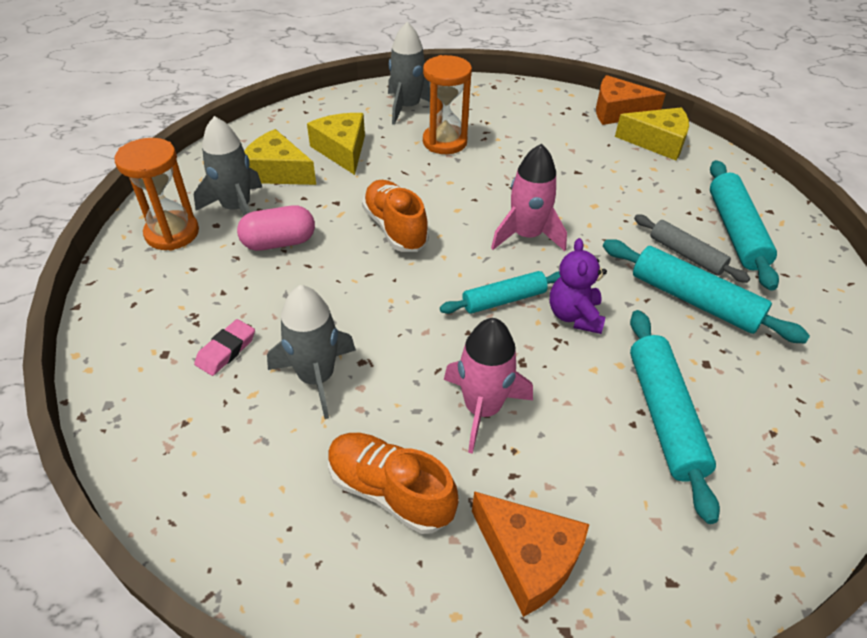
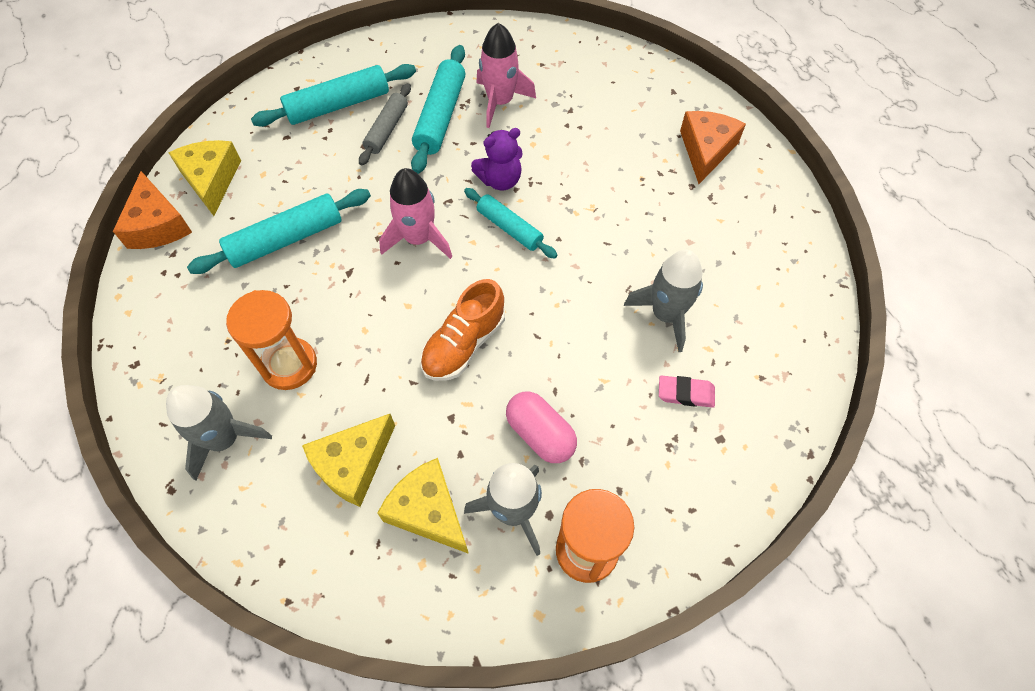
camera: 115 degrees left, 15 degrees up
yellow cheese [244,129,316,185] -> yellow cheese turned 135 degrees clockwise [377,458,469,554]
orange shoe [328,433,459,534] -> none
pink rocket [444,318,533,454] -> pink rocket moved to [476,23,536,128]
turquoise rolling pin [630,310,720,524] -> turquoise rolling pin moved to [187,189,371,274]

